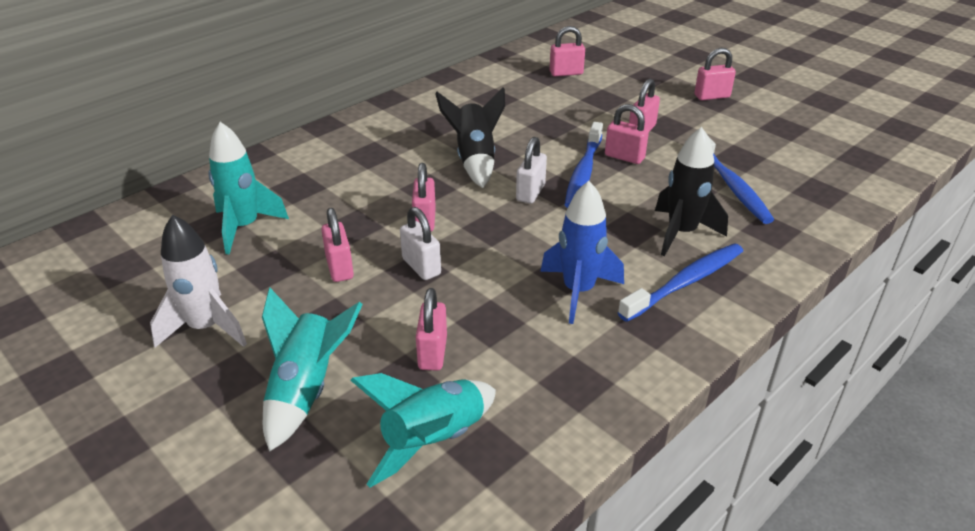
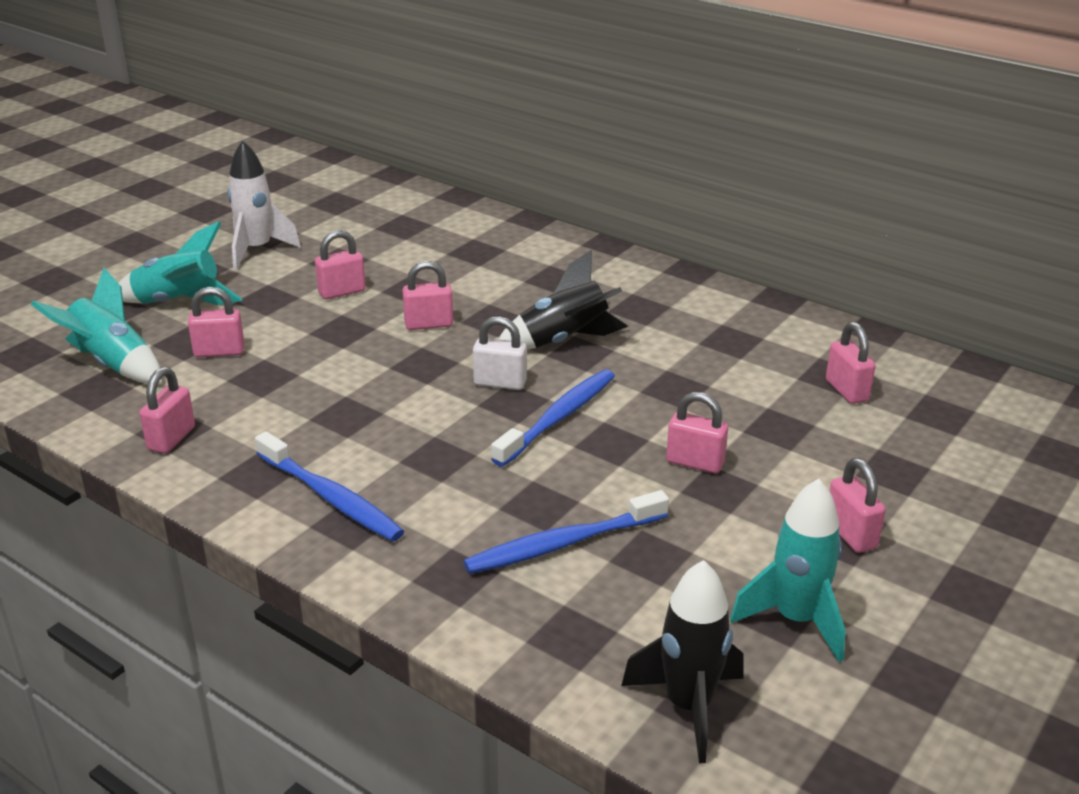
camera: 80 degrees right, 5 degrees down
turquoise rocket [208,122,289,254] -> turquoise rocket moved to [730,479,846,662]
white padlock [400,207,441,280] -> none
blue rocket [540,181,624,324] -> none
blue toothbrush [565,122,603,208] -> blue toothbrush turned 120 degrees clockwise [491,369,615,467]
pink padlock [605,104,649,164] -> pink padlock moved to [139,367,195,453]
black rocket [655,127,728,256] -> black rocket moved to [621,560,744,763]

